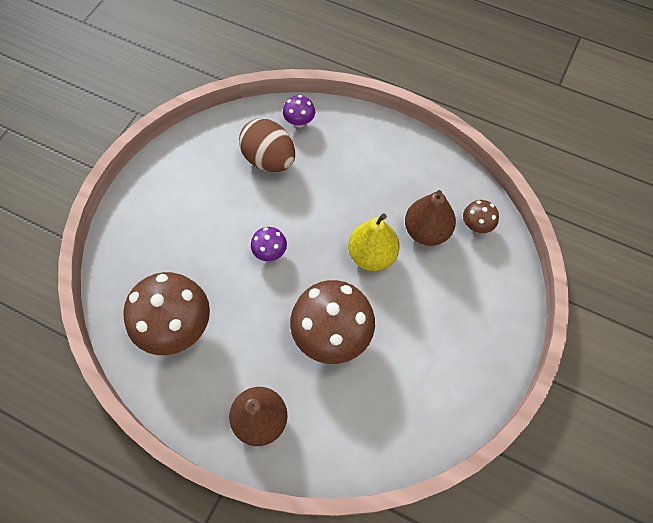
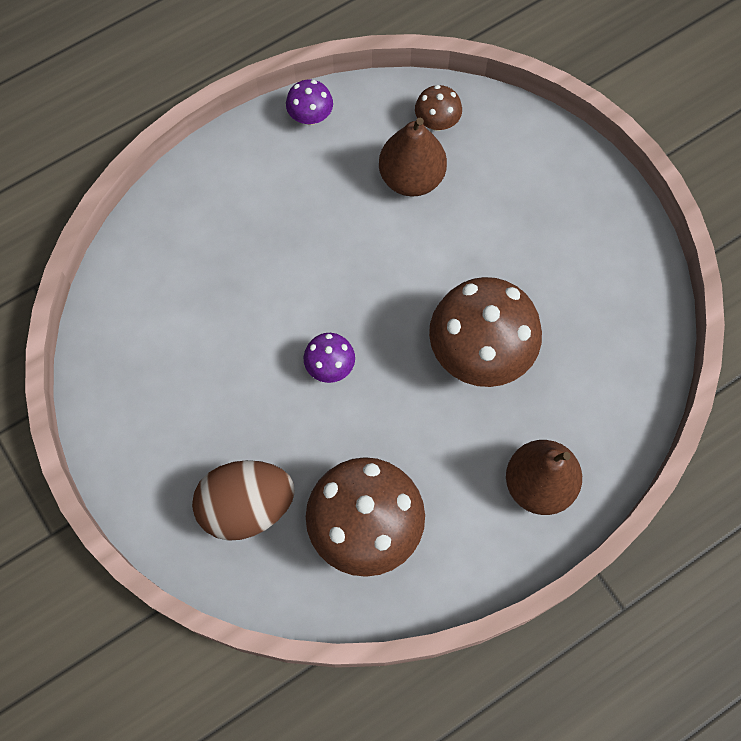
camera: 60 degrees left, 5 degrees up
brown egg [239,119,295,172] -> brown egg moved to [192,460,295,541]
purple mushroom [283,95,315,128] -> purple mushroom moved to [286,79,333,125]
yellow pear [348,213,400,271] -> none

